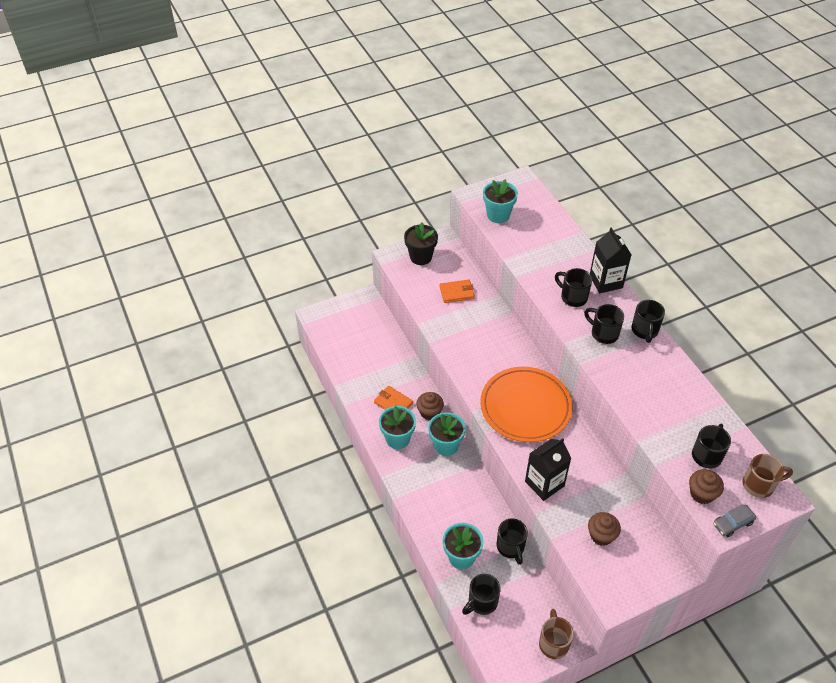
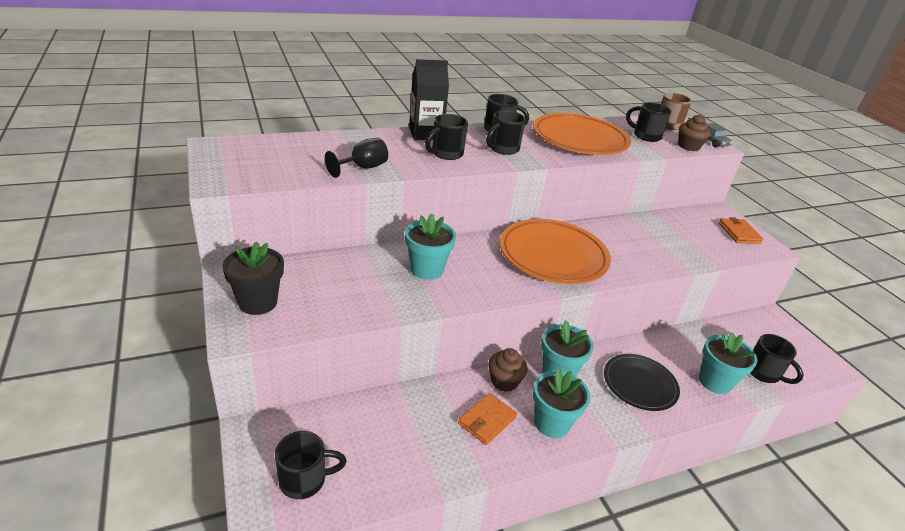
camera: 90 degrees left, 15 degrees down
orange wallet [439,279,475,303] -> orange wallet moved to [719,217,763,244]
turquoise flower pot [483,179,518,223] -> turquoise flower pot moved to [405,213,456,280]
black mug [497,518,528,565] -> black mug moved to [275,431,347,499]
black carton [525,438,571,501] -> none
brown mug [539,609,574,659] -> none
brown cupcake [588,512,621,546] -> none
none -> black goblet [325,138,388,178]
none -> orange plate [533,113,631,155]
none -> black plate [604,354,680,411]

